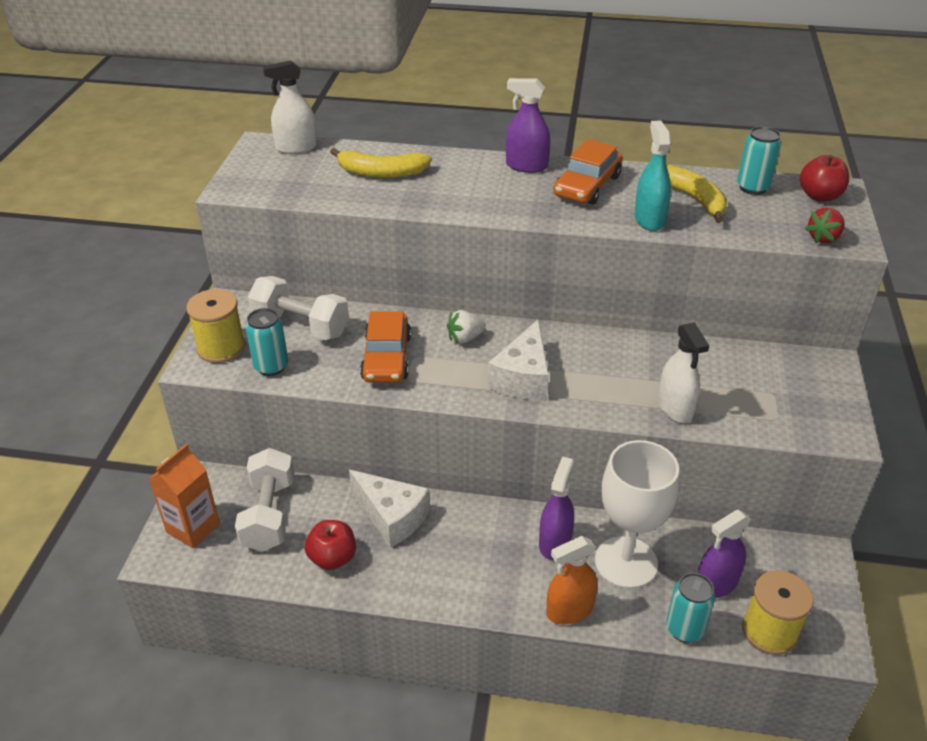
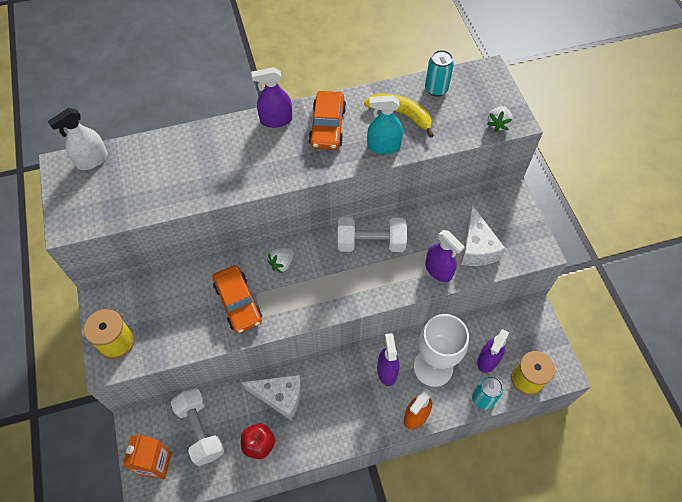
camera: 25 degrees left, 20 degrees up
turquoise can [246,308,288,376] -> none
white dumbbell [248,276,349,340] -> white dumbbell moved to [338,217,407,252]
yellow banana [330,148,432,178] -> none
white cheese [488,320,549,400] -> white cheese moved to [461,205,506,266]
turquoise spray bottle [634,120,671,231] -> turquoise spray bottle turned 60 degrees counterclockwise [367,95,403,154]
white spray bottle [658,322,709,423] -> purple spray bottle [425,230,465,282]
red apple [800,155,849,202] -> none
red strawberry [805,207,845,243] -> white strawberry [487,106,513,132]

